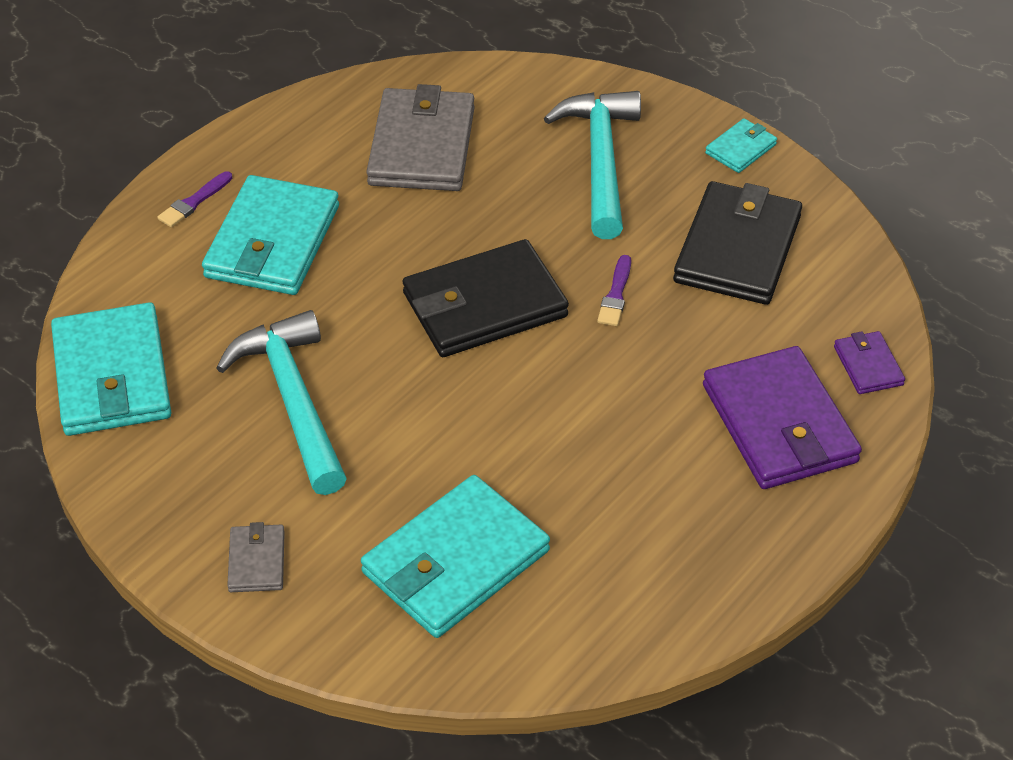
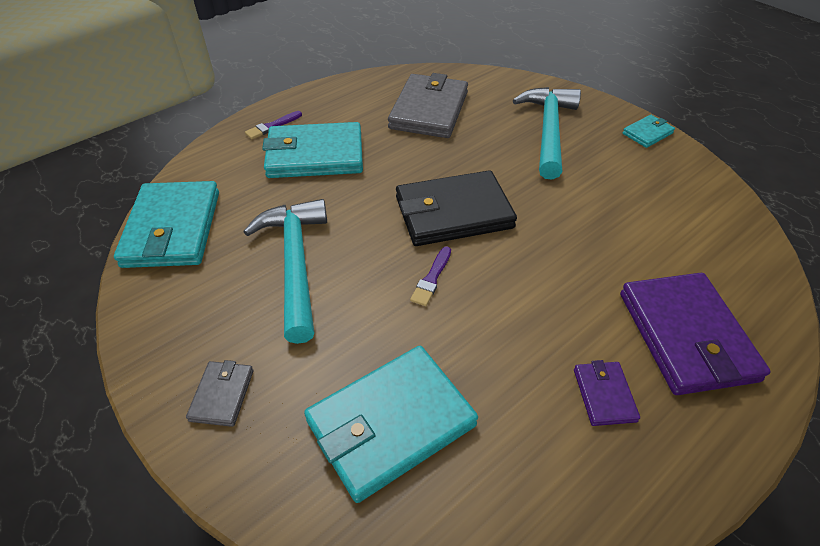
camera: 10 degrees right, 0 degrees up
turquoise wallet [202,175,339,295] -> turquoise wallet turned 60 degrees clockwise [262,122,363,178]
purple brush [597,255,631,326] -> purple brush moved to [410,246,451,306]
black wallet [673,181,802,305] -> none
purple wallet [834,331,905,394] -> purple wallet moved to [574,360,640,426]

